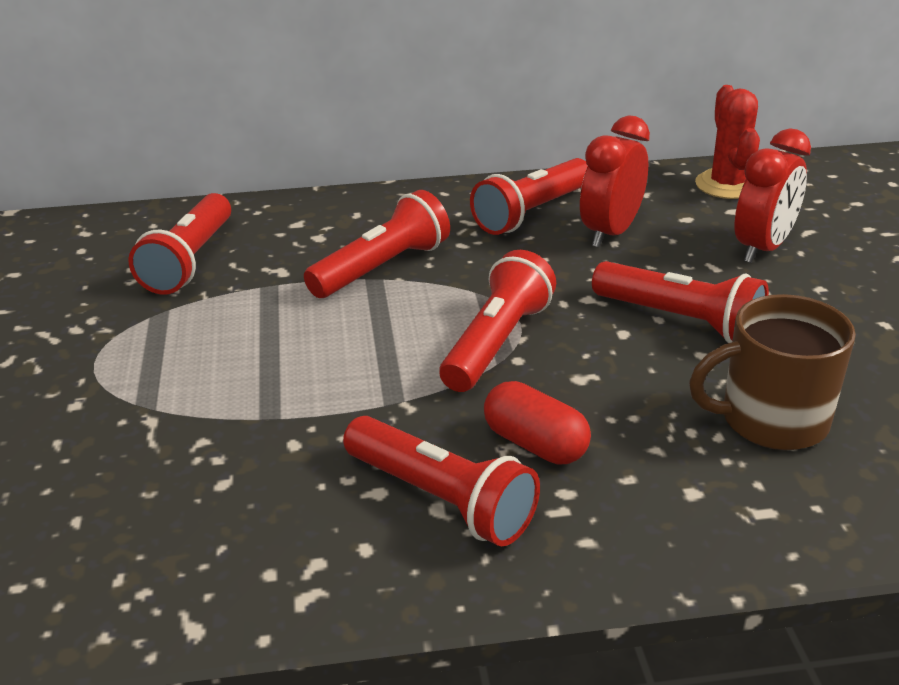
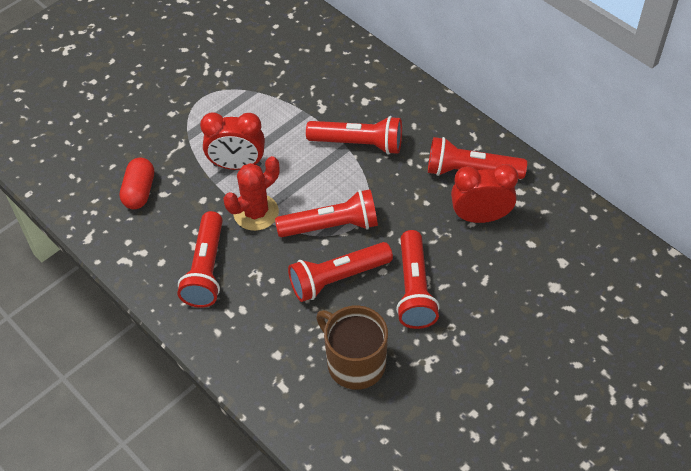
camera: 55 degrees right, 20 degrees up
red flashlight [128,193,231,295] -> red flashlight moved to [288,242,393,302]
red capsule [484,381,591,465] -> red capsule moved to [120,158,154,209]
red cactus [695,85,760,199] -> red cactus moved to [223,156,280,231]
red clock [735,128,811,263] -> red clock moved to [200,113,265,170]

